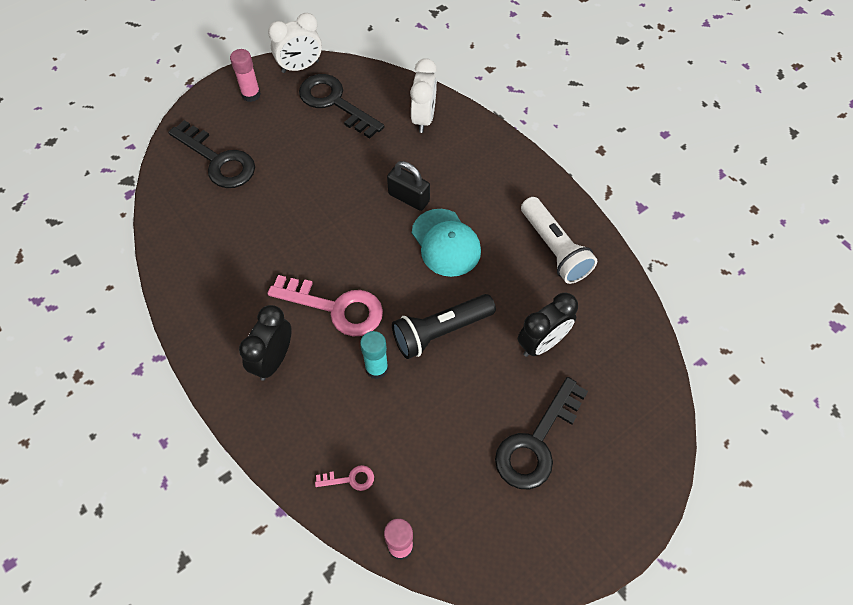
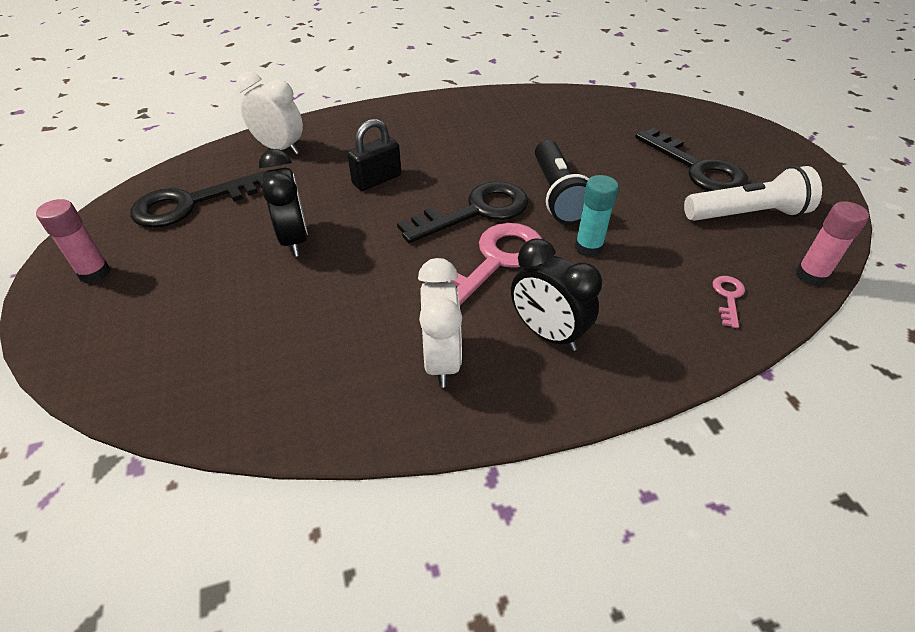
camera: 70 degrees left, 15 degrees down
black key [168,120,255,188] -> black key moved to [397,181,528,243]
white clock [268,13,322,73] -> white clock moved to [418,258,462,388]
turquoise cap [412,209,481,277] -> none
black clock [518,293,578,357] -> black clock moved to [259,149,308,257]
white flashlight [521,197,597,284] -> white flashlight moved to [684,166,822,221]

